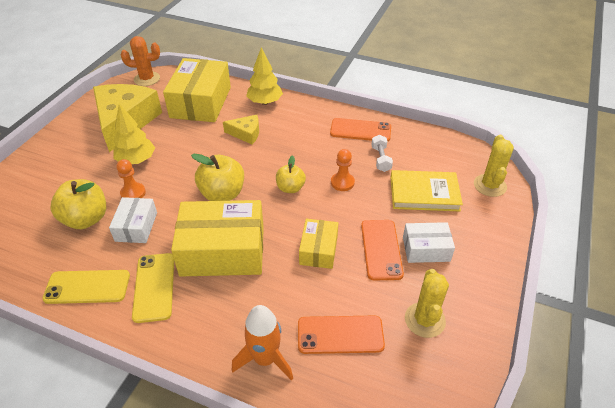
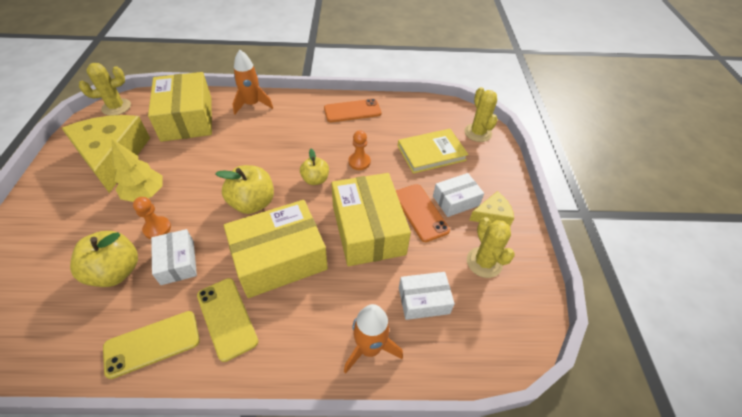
camera: 25 degrees left, 5 degrees up
orange cactus [121,36,160,86] -> yellow cactus [79,63,131,116]
yellow cheese [223,115,259,144] -> yellow cheese moved to [469,191,514,226]
yellow tree [246,47,283,105] -> orange rocket [233,49,273,115]
orange phone [298,315,385,354] -> white box [399,272,455,320]
yellow box [299,219,338,269] -> yellow box [331,173,411,266], size x1.87
white dumbbell [371,135,393,172] -> none

